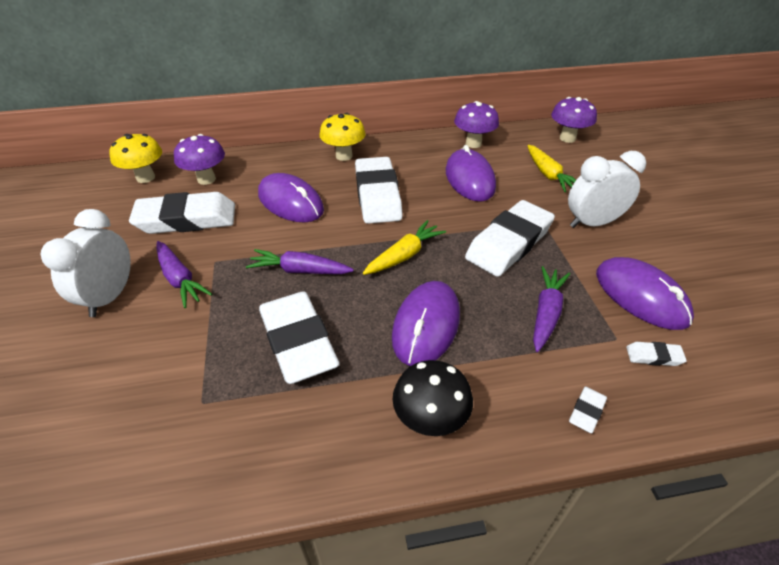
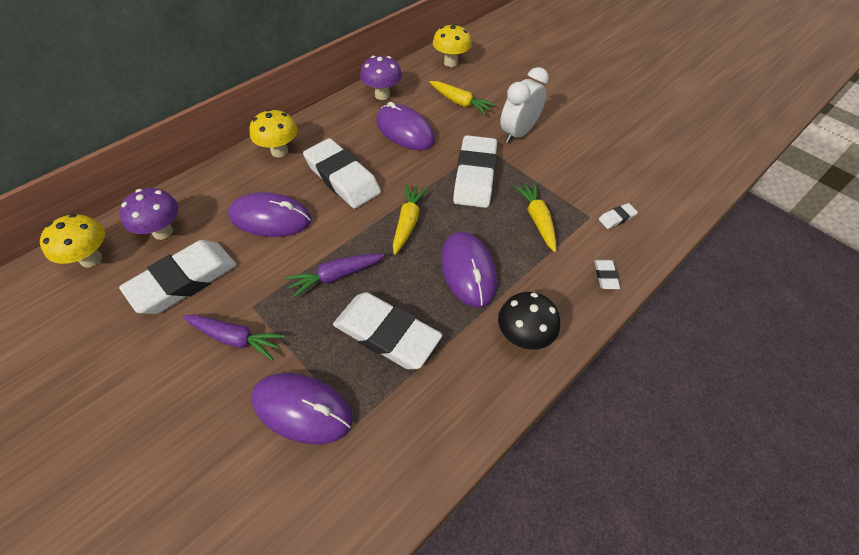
camera: 35 degrees left, 10 degrees up
white clock [40,209,131,317] -> none
purple carrot [533,266,570,352] -> yellow carrot [514,182,556,252]
purple mushroom [551,97,597,143] -> yellow mushroom [433,24,472,67]
purple mouse [596,257,694,330] -> purple mouse moved to [251,373,353,444]

